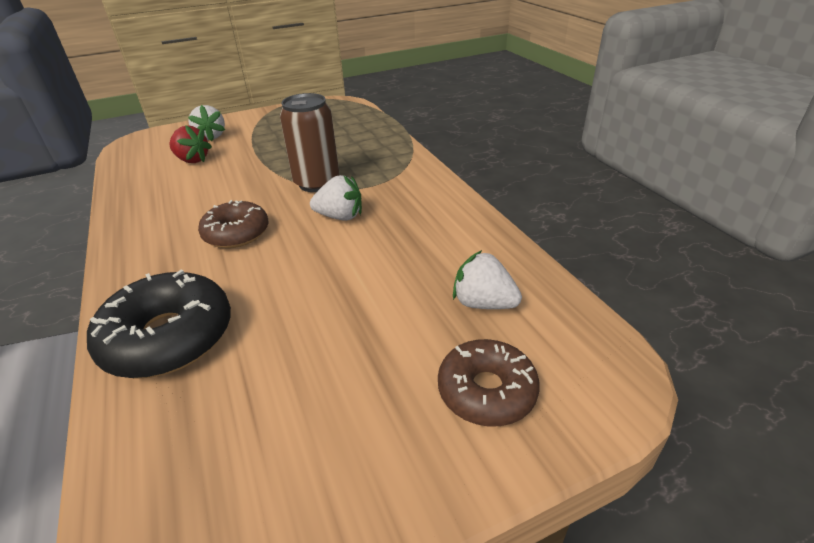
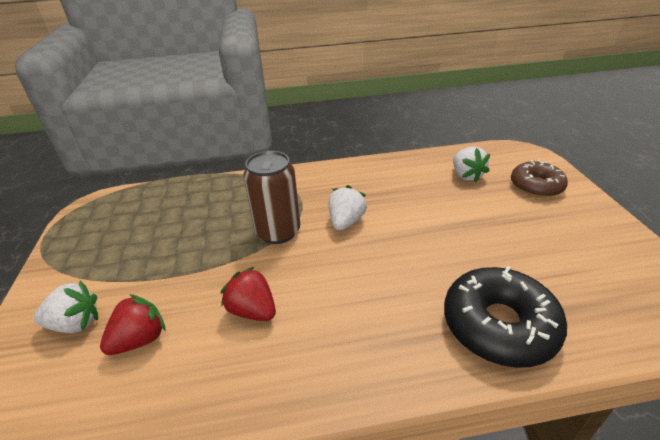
camera: 75 degrees left, 0 degrees up
brown donut [198,200,269,248] -> none
white strawberry [453,250,522,309] -> white strawberry turned 60 degrees counterclockwise [453,147,490,183]
none -> red strawberry [221,267,276,321]

